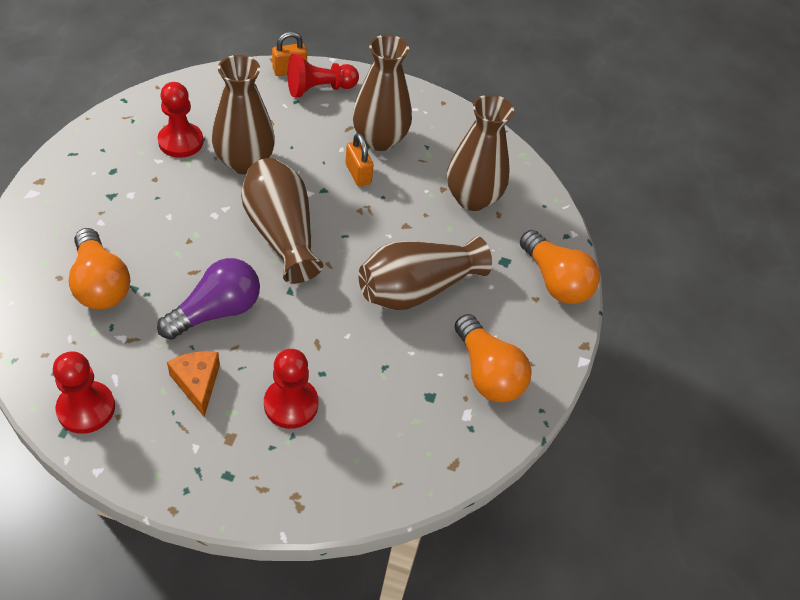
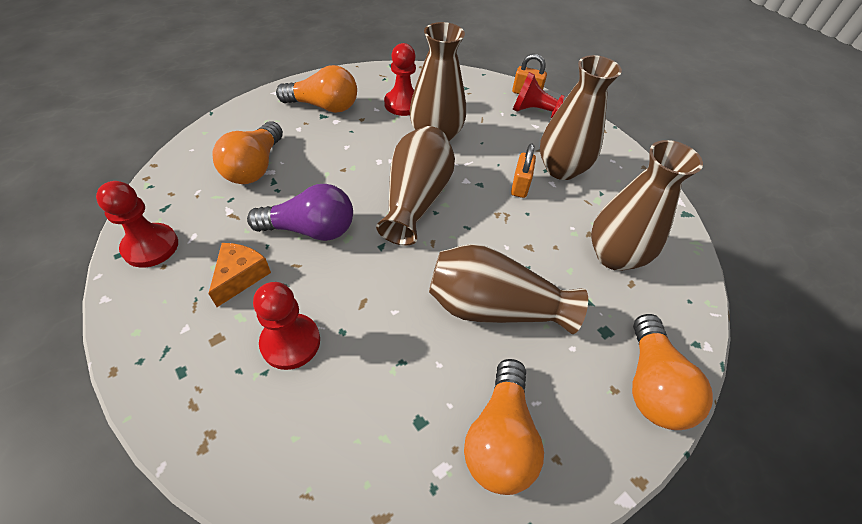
camera: 40 degrees right, 0 degrees up
none -> orange light bulb [276,65,357,113]

